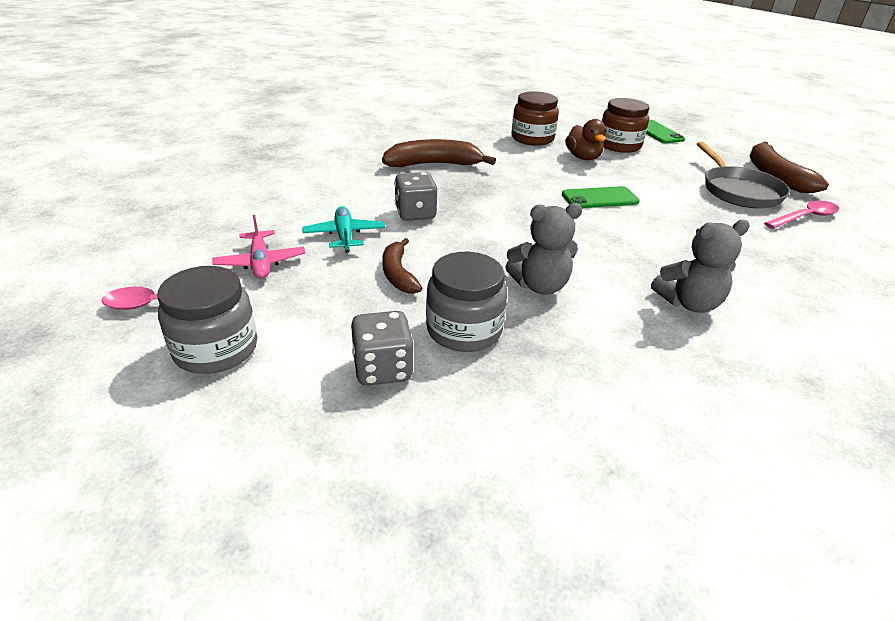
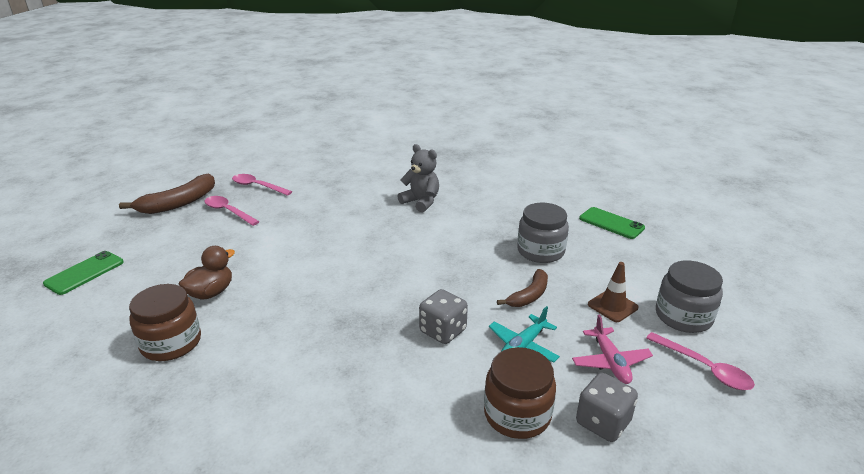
camera: 125 degrees left, 5 degrees down
pink plane [212,215,305,279] -> pink plane turned 135 degrees clockwise [572,315,653,384]
grey dice [351,311,414,386] -> grey dice moved to [576,373,638,442]
brown banana [382,139,496,167] -> none
grey teddy bear [505,203,582,295] -> none
green phone [562,186,640,208] -> green phone moved to [579,207,645,239]
brown jar [602,98,649,153] -> brown jar moved to [484,347,556,439]
grey pan [697,142,790,208] -> pink spoon [205,196,260,226]
none -> brown traffic cone [588,262,639,322]

